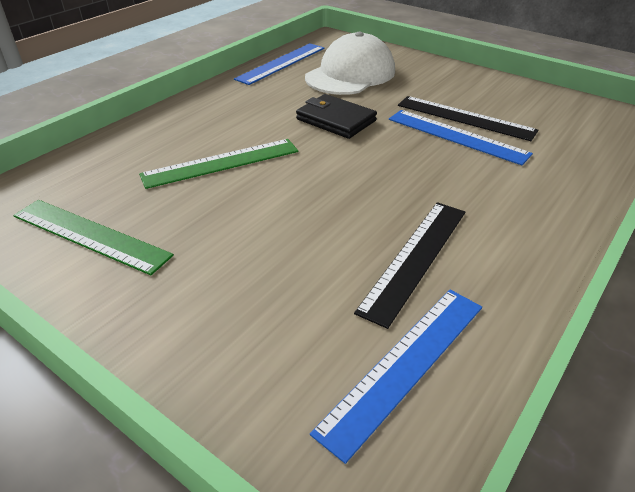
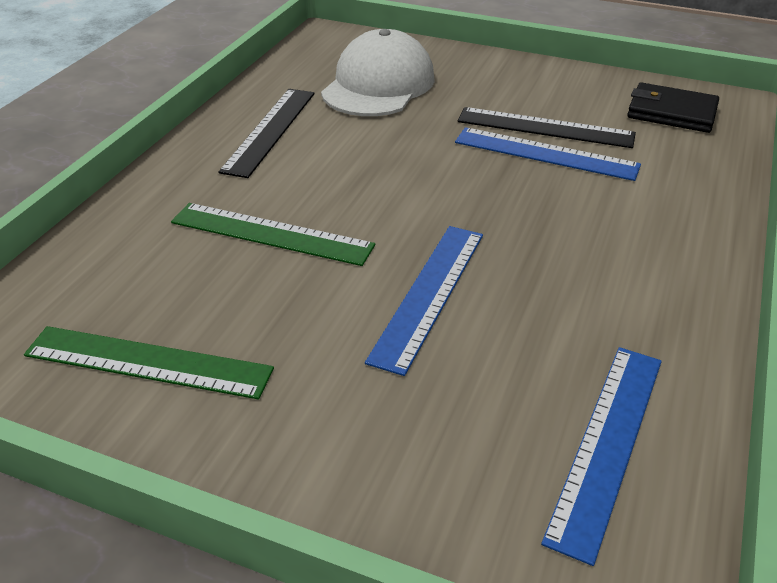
camera: 15 degrees left, 0 degrees up
green ruler [139,139,298,189] -> green ruler turned 60 degrees clockwise [171,203,375,266]
blue ruler [234,43,324,85] -> blue ruler moved to [365,226,483,376]
black wallet [296,94,377,139] -> black wallet moved to [627,82,719,133]
black ruler [354,202,465,329] -> black ruler moved to [219,89,315,178]

